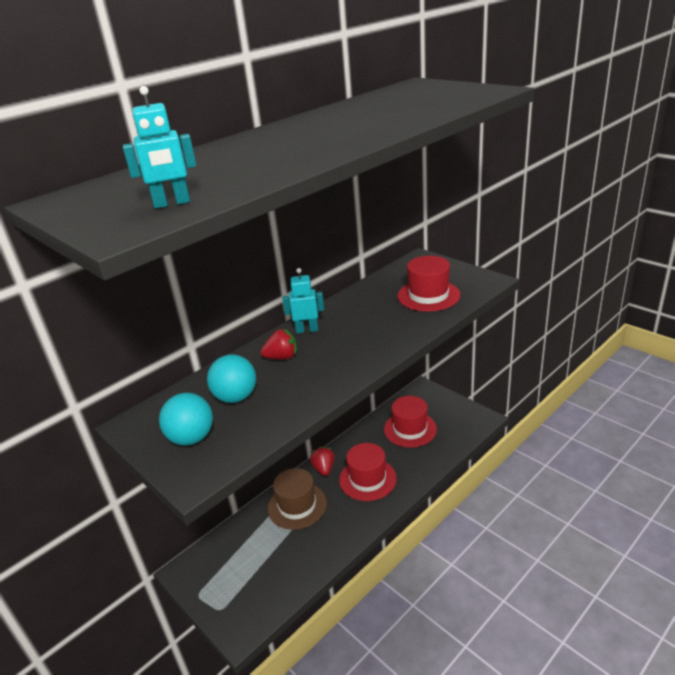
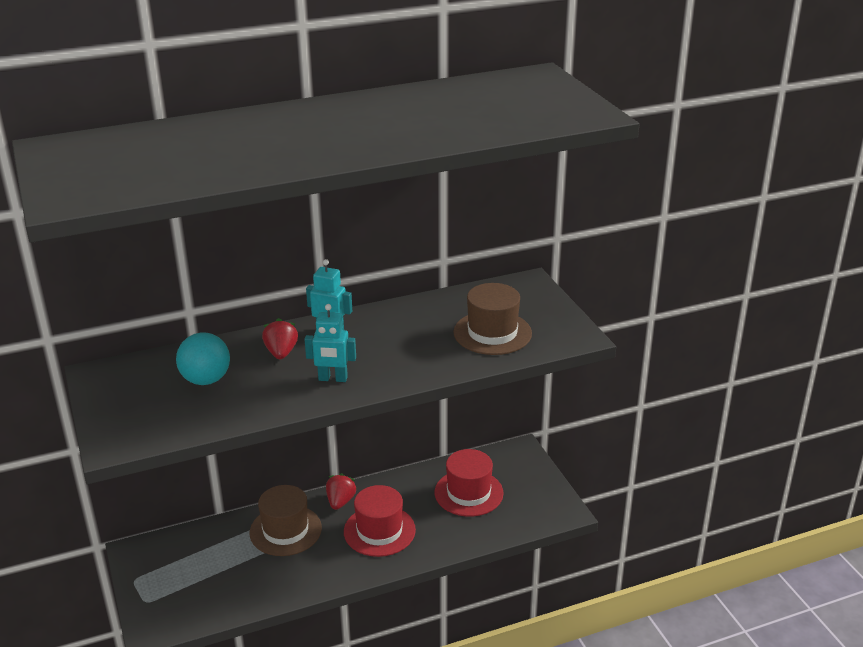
camera: 20 degrees right, 0 degrees up
turquoise robot [123,86,197,209] -> turquoise robot moved to [305,304,356,382]
turquoise ball [159,393,213,446] -> none
red strawberry [261,328,297,359] -> red strawberry turned 105 degrees counterclockwise [262,318,298,359]
red hat [398,256,461,312] -> brown hat [453,283,532,355]

